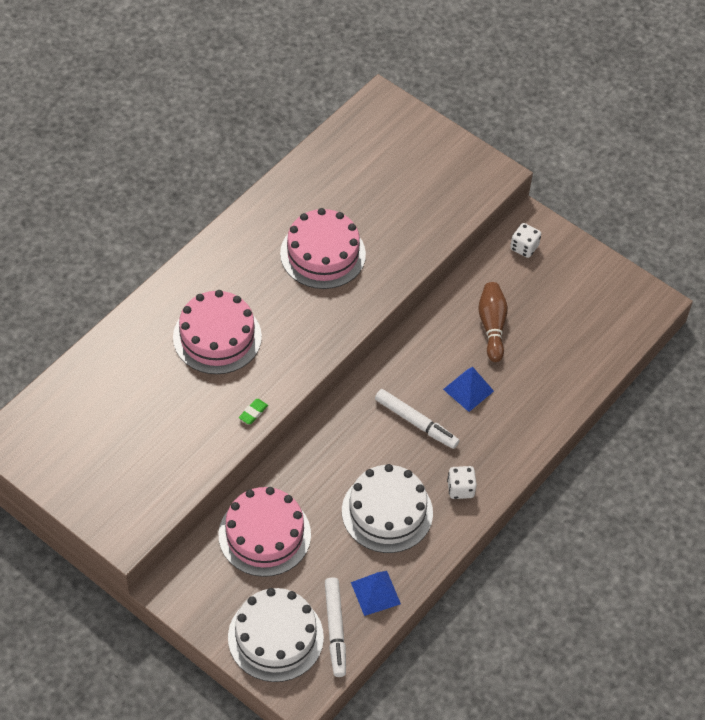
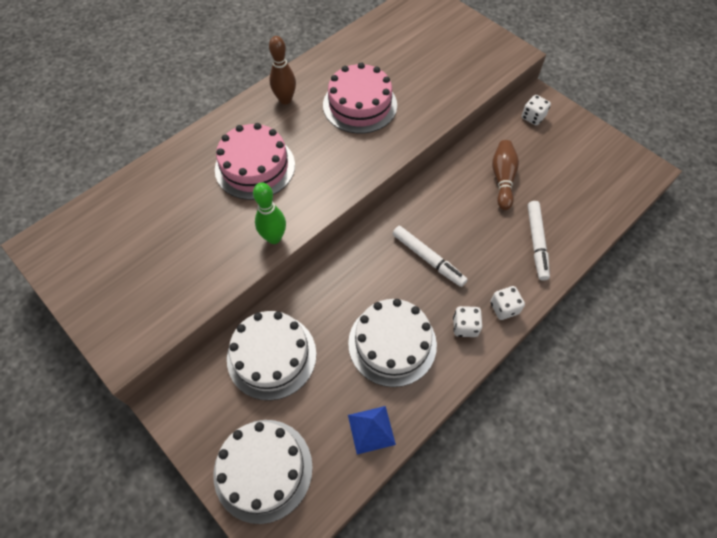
camera: 10 degrees right, 5 degrees up
pink cake [218,487,311,577] -> white cake [227,311,316,400]
green eraser [239,399,268,424] -> green bowling pin [253,182,286,244]
white marker [325,577,346,677] -> white marker moved to [528,201,550,281]
blue pyramid [443,367,494,412] -> none
none -> brown bowling pin [269,36,296,105]
none -> white dice [490,286,525,320]

